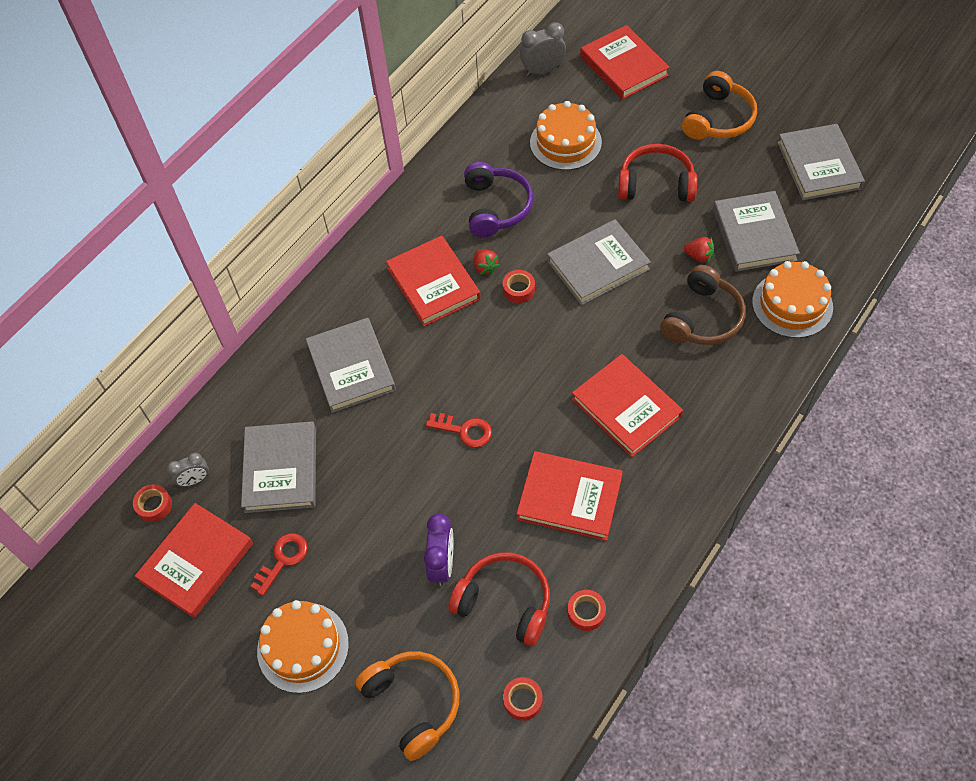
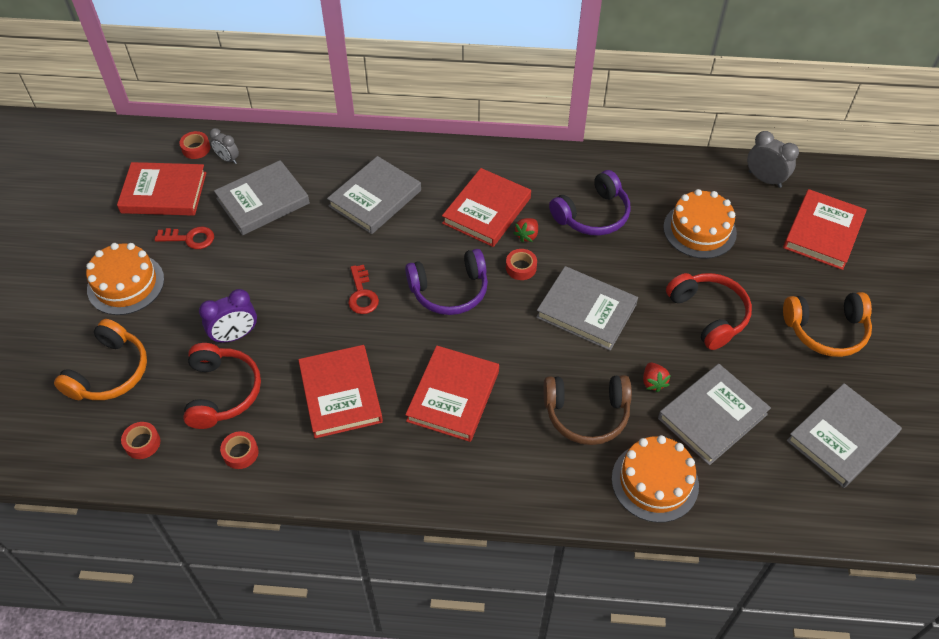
camera: 55 degrees right, 5 degrees down
none -> purple headphones [405,249,488,315]

